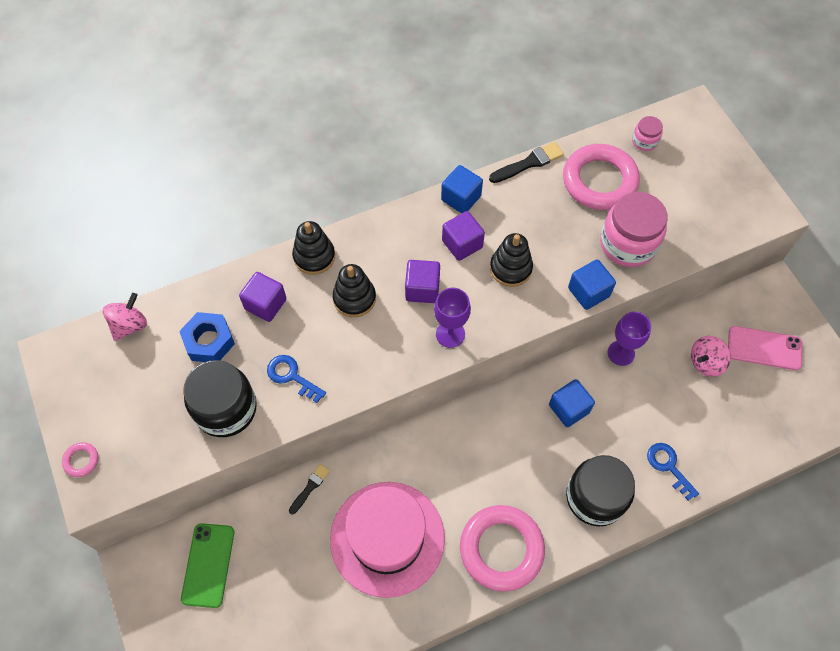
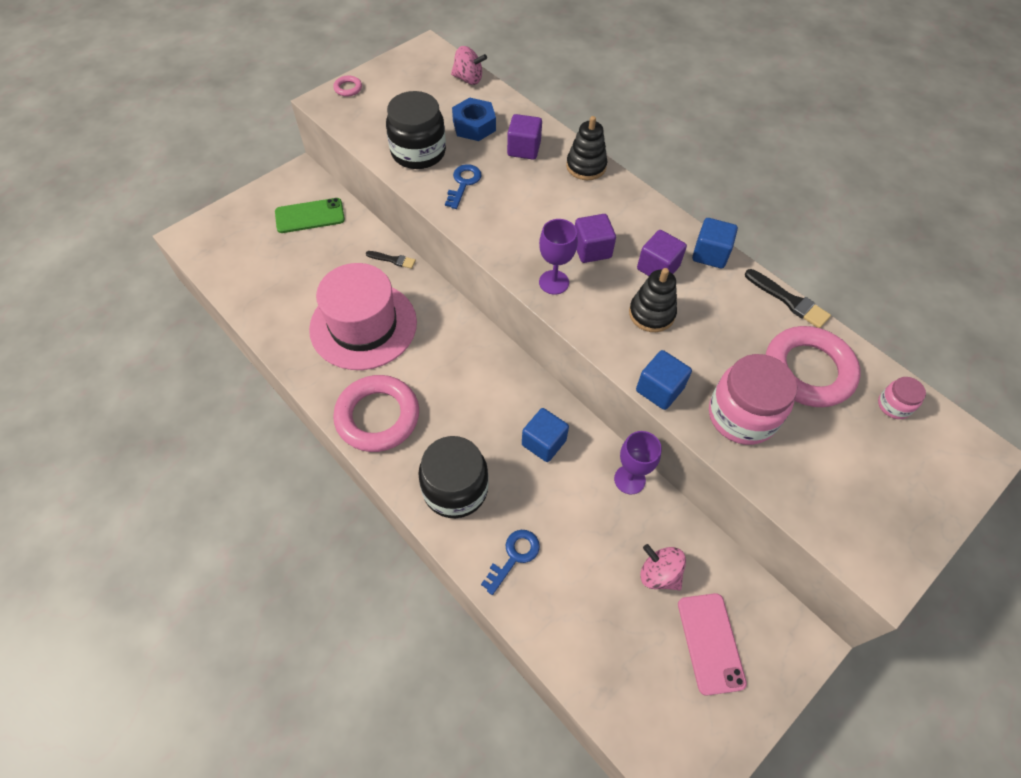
camera: 70 degrees right, 5 degrees down
black stacking toy [332,264,376,317] -> none

